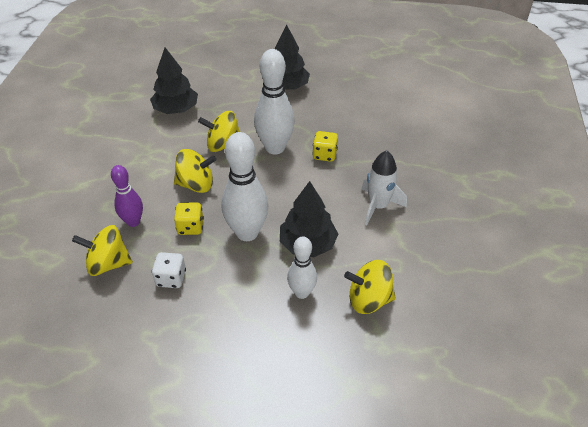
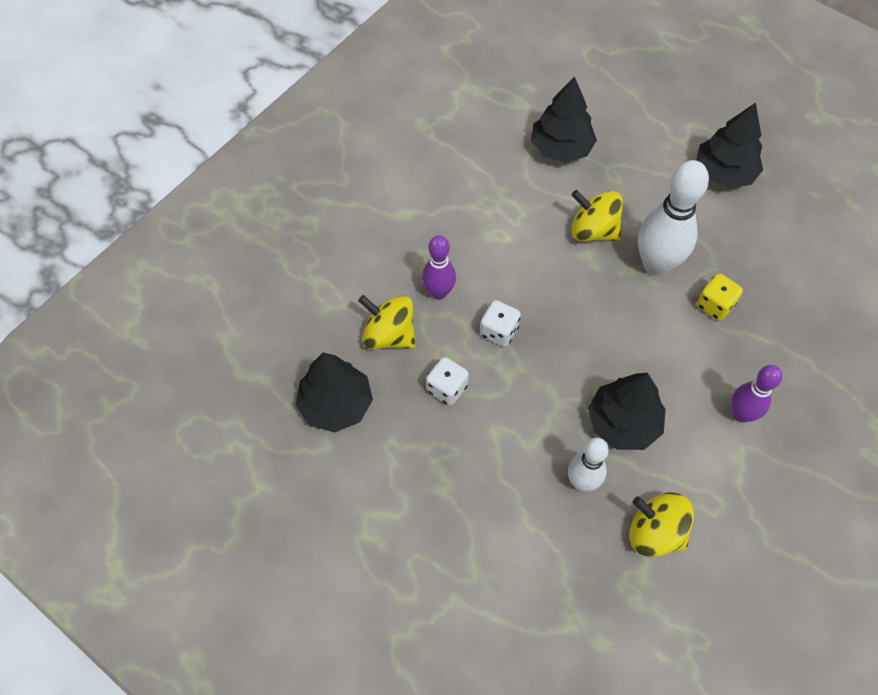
camera: 30 degrees right, 15 degrees up
yellow spinning top [174,149,216,193] -> none
yellow dice [174,202,204,235] -> white dice [480,300,521,347]
white bowling pin [222,132,268,241] -> none
white rocket [362,150,407,225] -> purple bowling pin [731,365,782,423]
none -> black tree [296,353,373,432]

